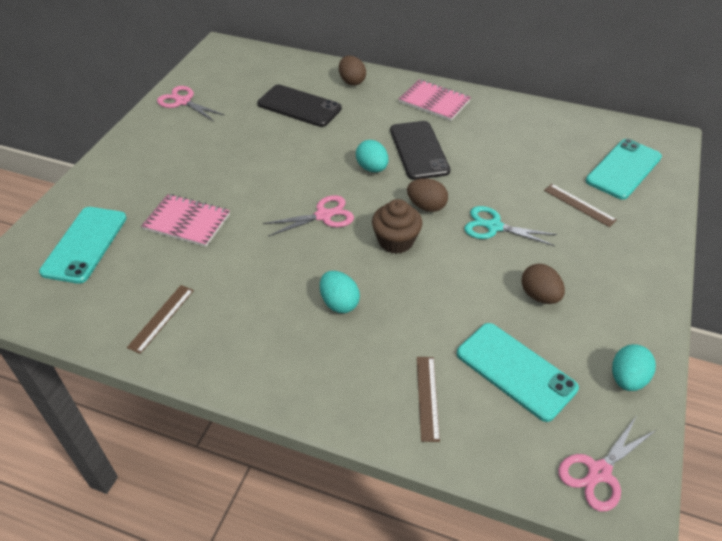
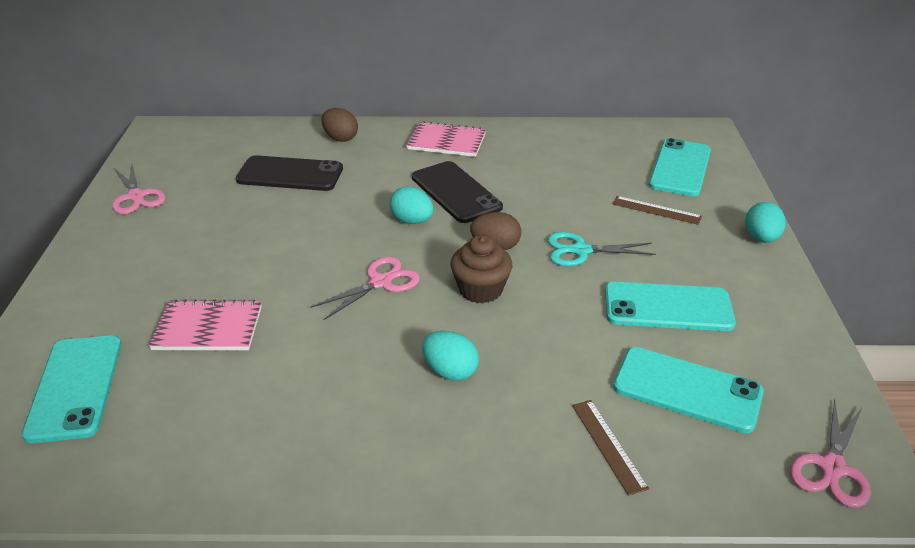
camera: 20 degrees left, 10 degrees down
brown ruler [127,285,194,354] -> none
pink scissors [157,86,224,121] -> pink scissors turned 135 degrees counterclockwise [112,165,166,214]
brown egg [521,264,565,304] -> turquoise phone [605,282,736,331]
turquoise egg [612,344,656,391] -> turquoise egg moved to [745,202,786,243]

